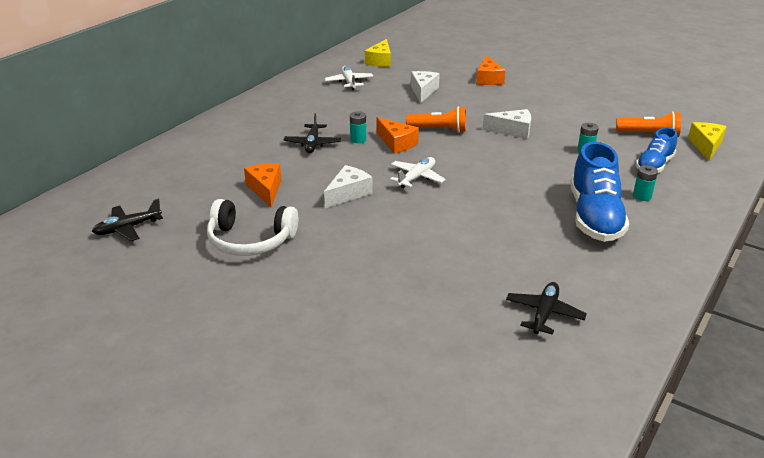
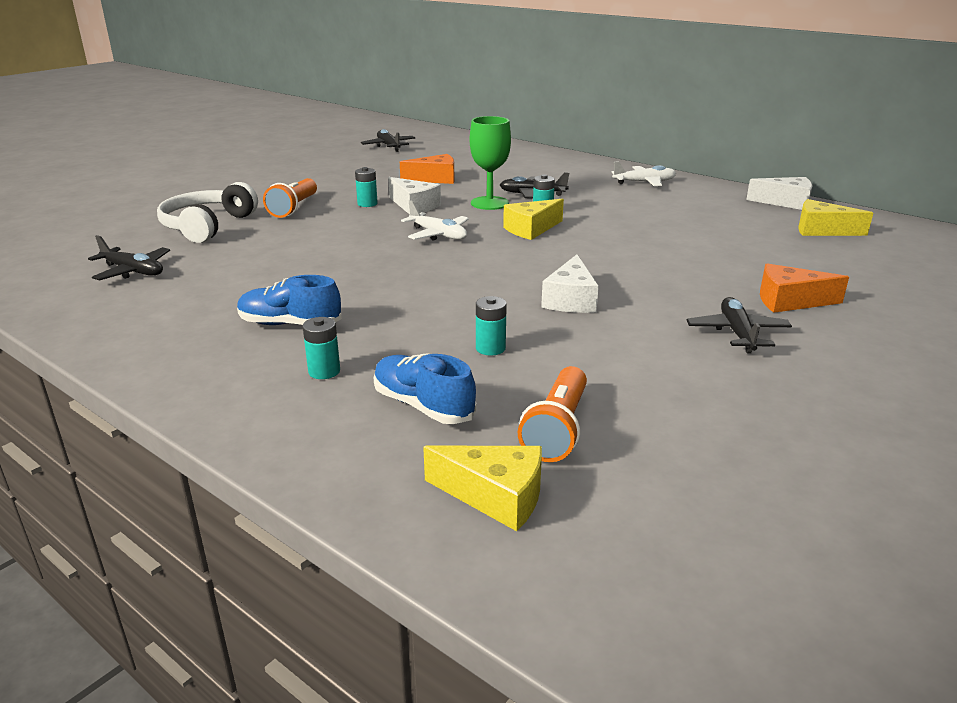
camera: 95 degrees right, 5 degrees down
white headphones [207,199,299,256] -> white headphones moved to [157,182,258,243]
white plane [324,66,373,90] -> white plane moved to [612,161,676,186]
orange cheese [376,117,419,154] -> yellow cheese [503,199,564,240]
orange flashlight [406,106,466,133] -> orange flashlight moved to [263,178,317,218]
white cheese [411,71,440,103] -> white cheese moved to [746,177,812,210]
blue shoe [570,142,629,242] -> blue shoe [237,275,342,325], size x0.60
none -> turquoise battery [355,167,378,207]
none -> green goblet [470,116,511,210]
none -> black plane [687,297,792,353]

